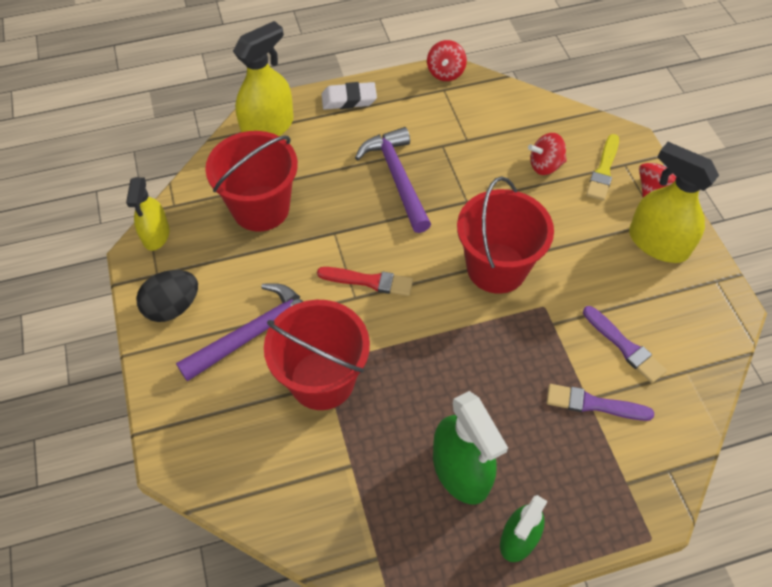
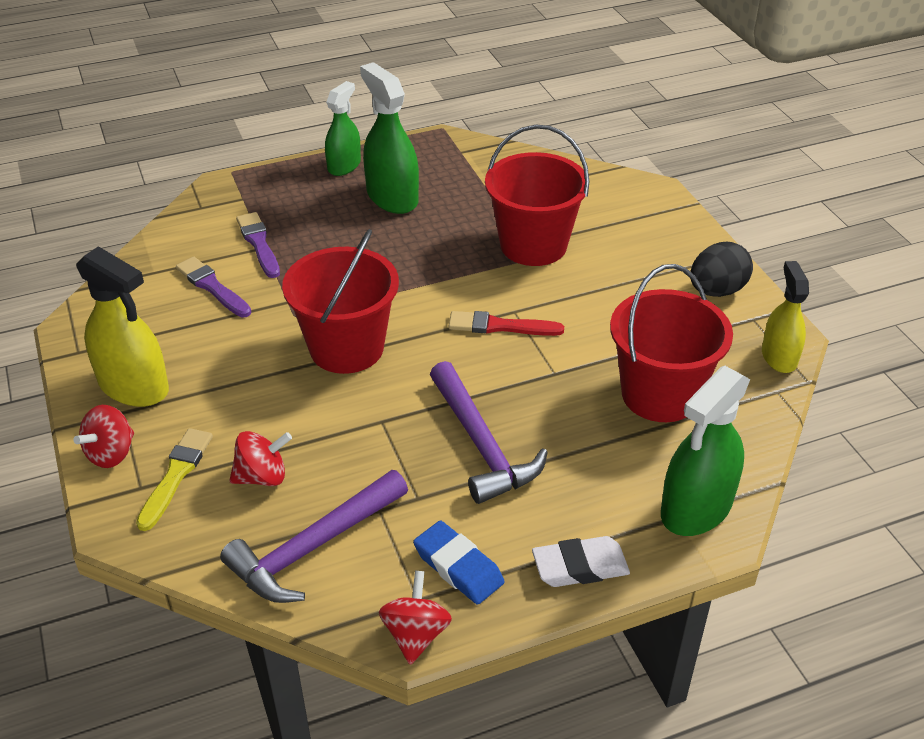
camera: 175 degrees right, 15 degrees down
purple hammer [176,283,303,382] -> purple hammer moved to [220,470,408,603]
yellow spray bottle [233,21,294,136] -> green spray bottle [661,366,750,536]
purple brush [547,384,654,421] -> purple brush turned 120 degrees counterclockwise [236,212,280,278]
none -> blue eraser [413,520,505,605]

